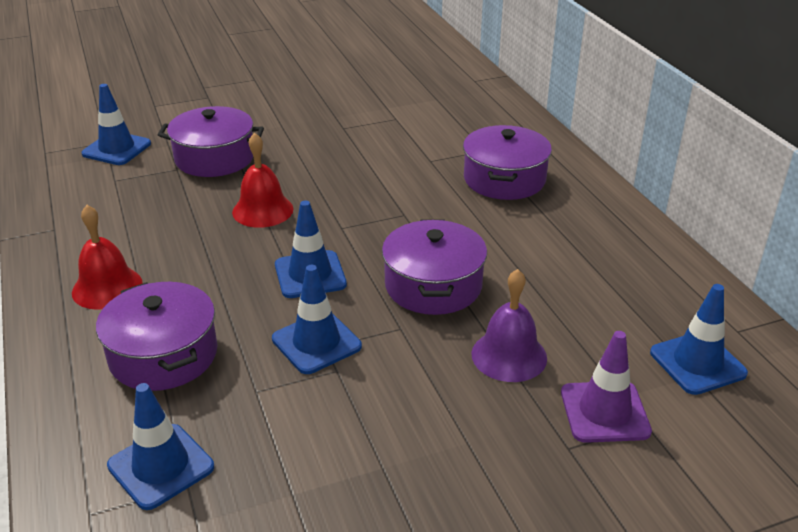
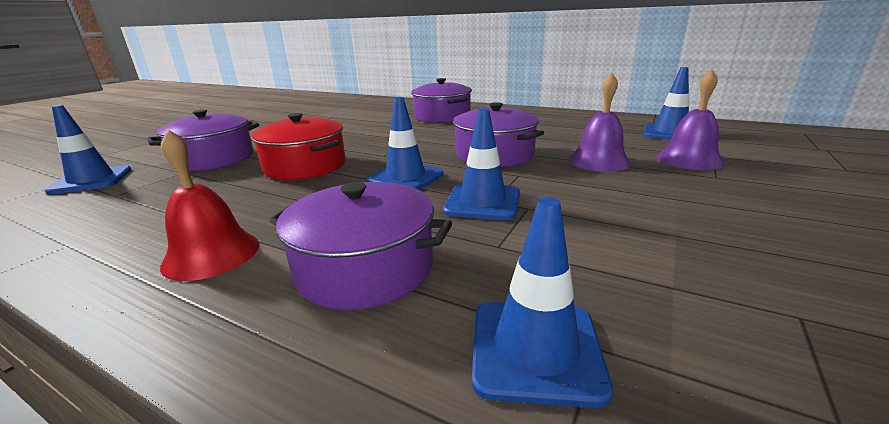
camera: 40 degrees left, 10 degrees down
red bell [232,133,293,228] -> red pot [251,113,346,180]
purple traffic cone [561,331,652,443] -> purple bell [656,70,725,170]

